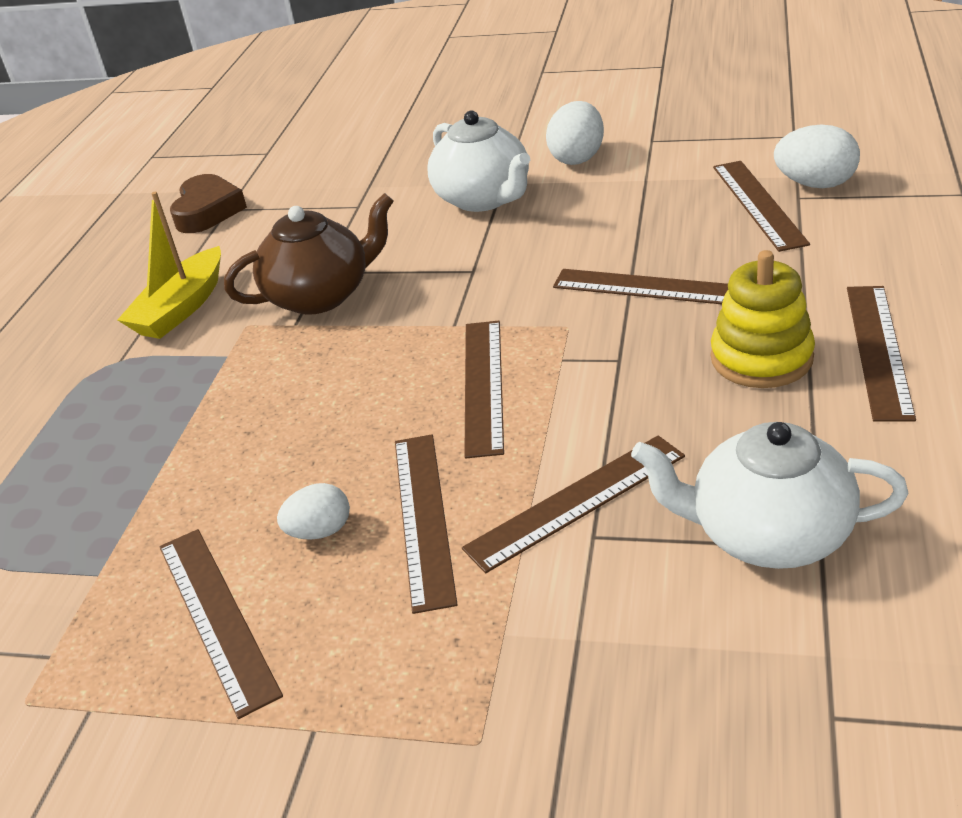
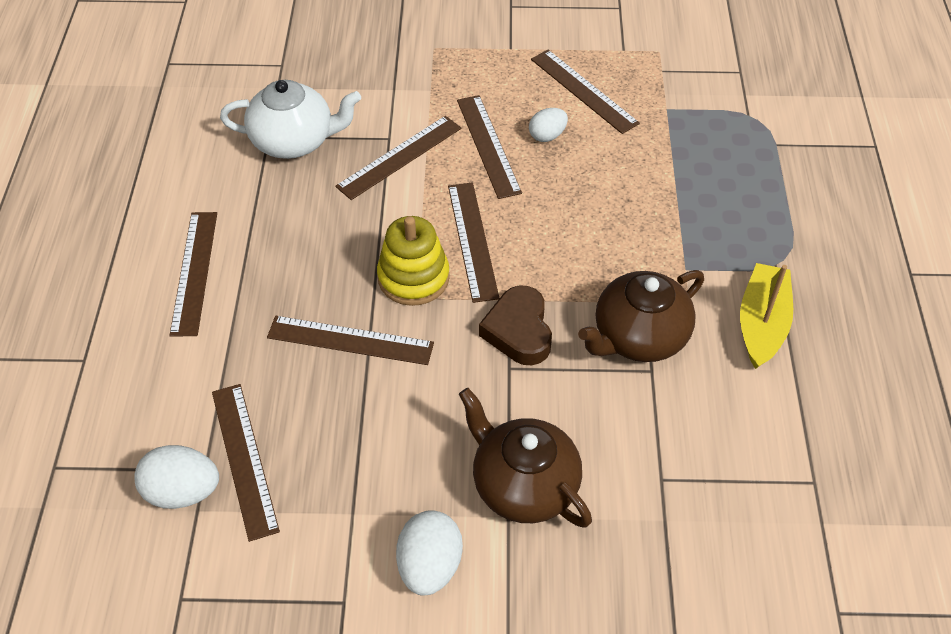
camera: 165 degrees right, 15 degrees up
brown heart [170,174,247,233] -> brown heart moved to [479,286,552,365]
white teapot [428,111,530,212] -> brown teapot [459,388,592,528]
yellow stacking toy [711,250,815,388] -> yellow stacking toy moved to [377,216,450,306]

